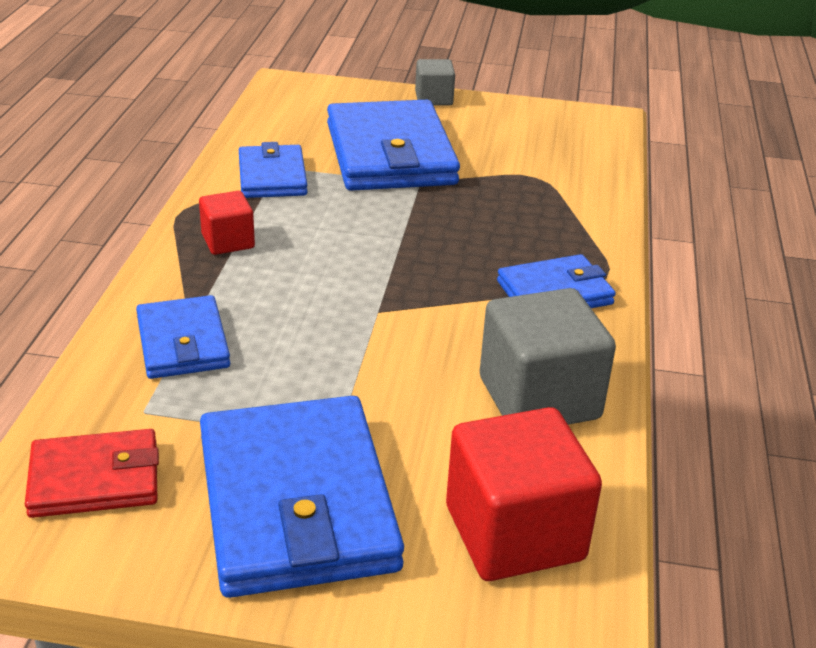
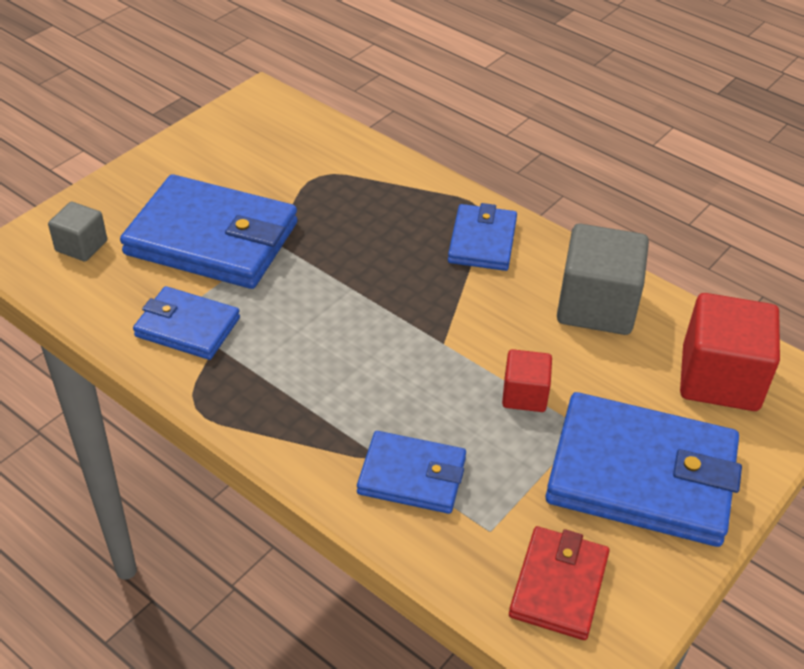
camera: 60 degrees left, 10 degrees up
red cube [199,191,255,255] -> red cube moved to [502,349,552,412]
grey cube [415,59,455,105] -> grey cube moved to [48,202,107,261]

